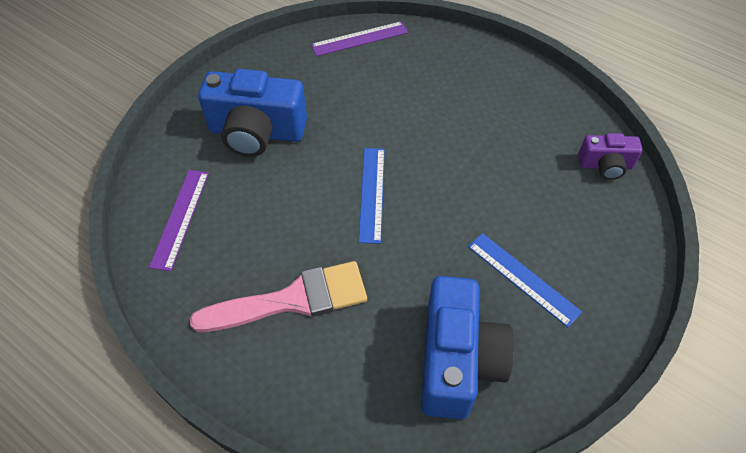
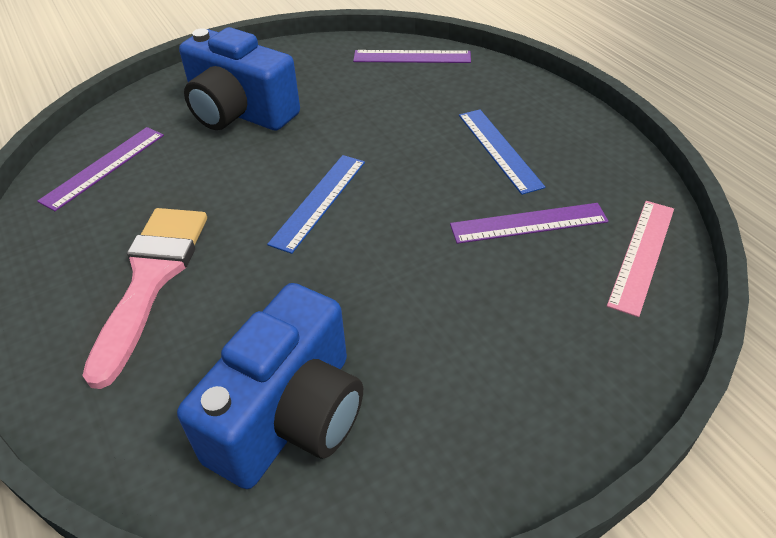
camera: 25 degrees right, 10 degrees down
pink brush [190,261,367,332] -> pink brush turned 90 degrees counterclockwise [82,208,207,389]
blue ruler [468,233,582,327] -> blue ruler moved to [459,109,545,195]
purple camera [578,133,642,180] -> pink ruler [607,201,674,317]
none -> purple ruler [450,203,609,244]

